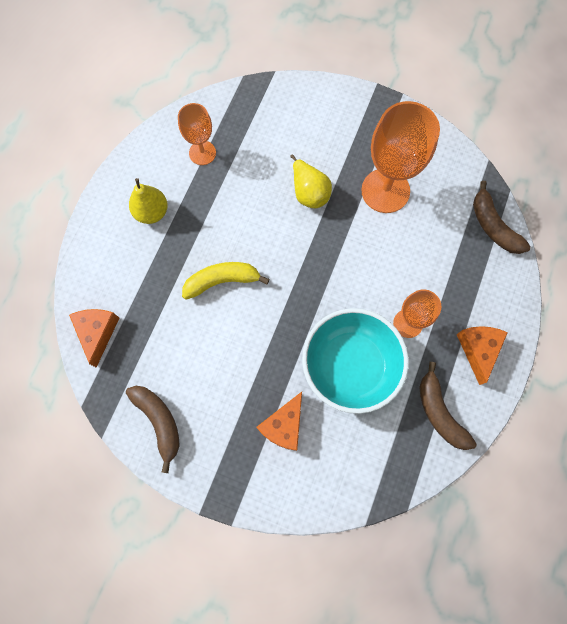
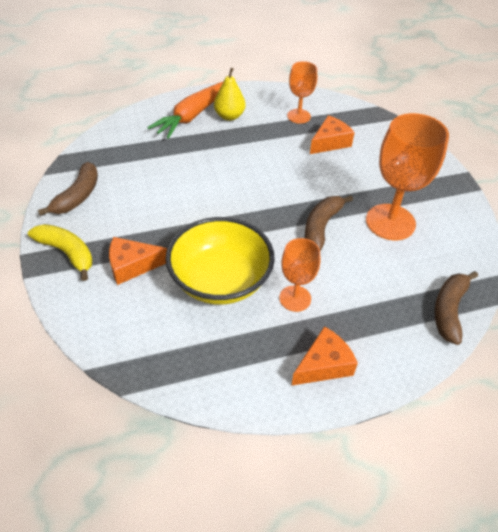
camera: 50 degrees right, 25 degrees down
orange cheese [69,309,119,368] -> orange cheese moved to [310,115,355,154]
yellow banana [182,262,269,300] -> yellow banana moved to [28,224,93,281]
yellow pear [290,155,332,208] -> none
turquoise bowl [302,308,409,414] -> yellow bowl [165,217,275,305]
brown banana [419,362,477,450] -> brown banana moved to [305,195,353,251]
none -> orange carrot [147,81,224,139]

